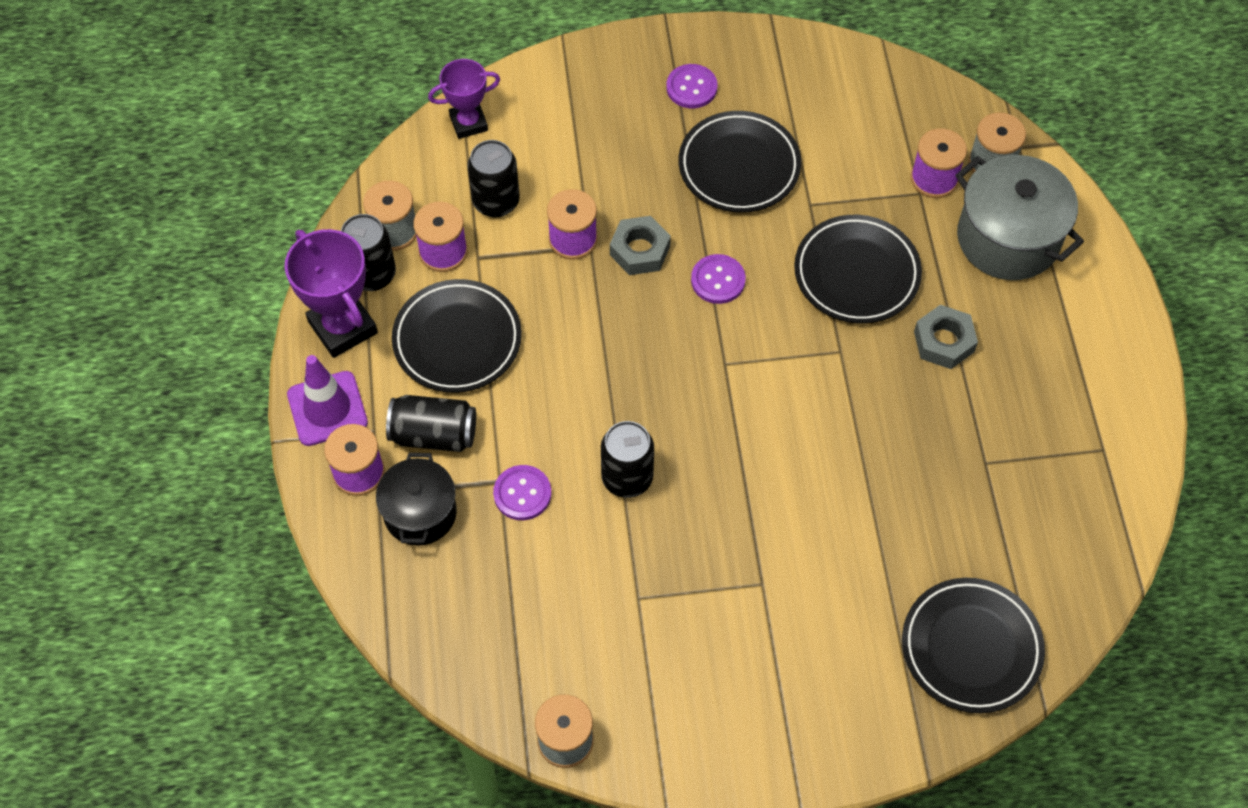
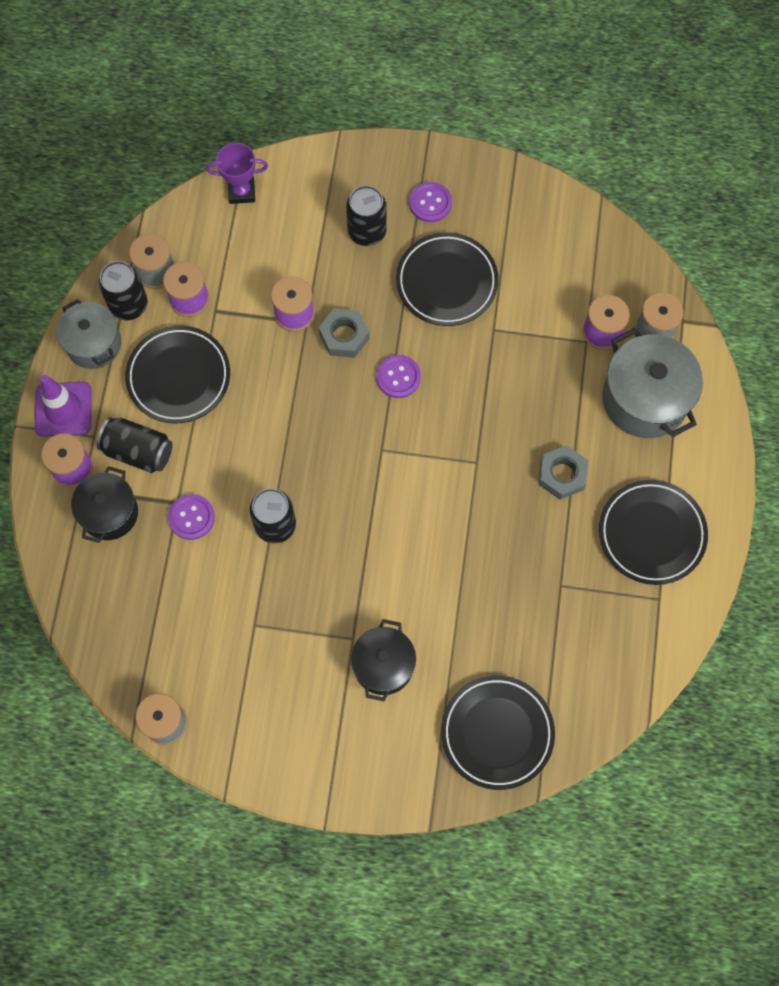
camera: 15 degrees right, 10 degrees up
purple trophy [284,229,378,358] -> grey pot [57,299,121,369]
black can [467,140,520,218] -> black can moved to [346,185,387,246]
black plate [794,215,922,324] -> black plate moved to [599,480,708,585]
none -> black pot [351,619,416,701]

